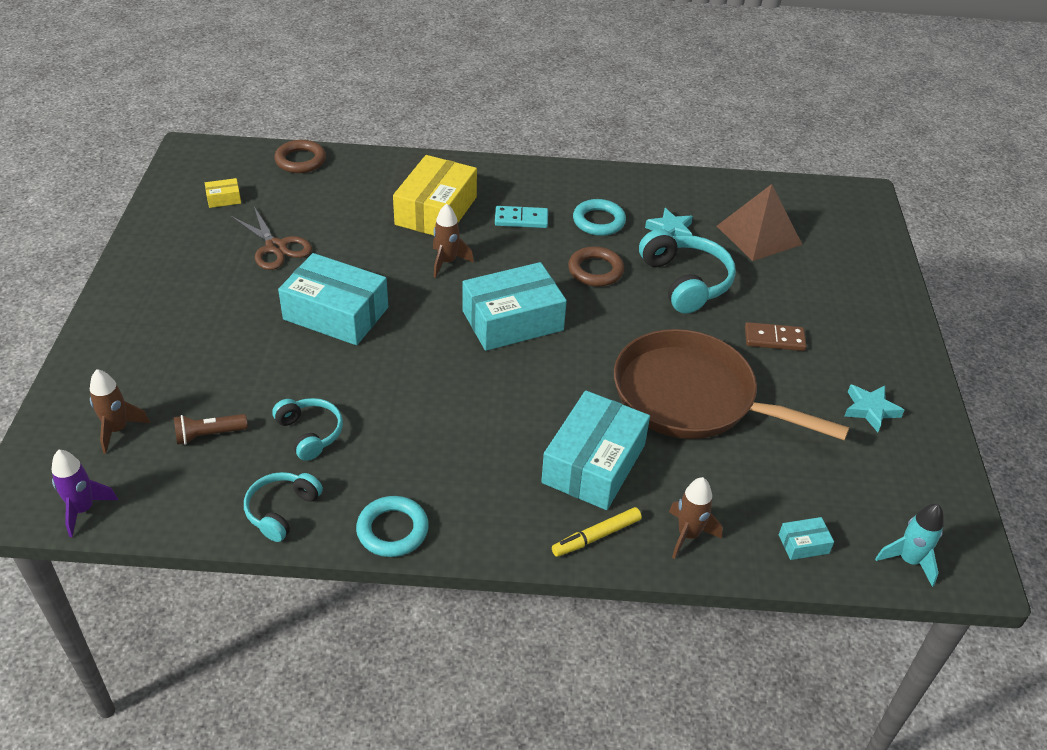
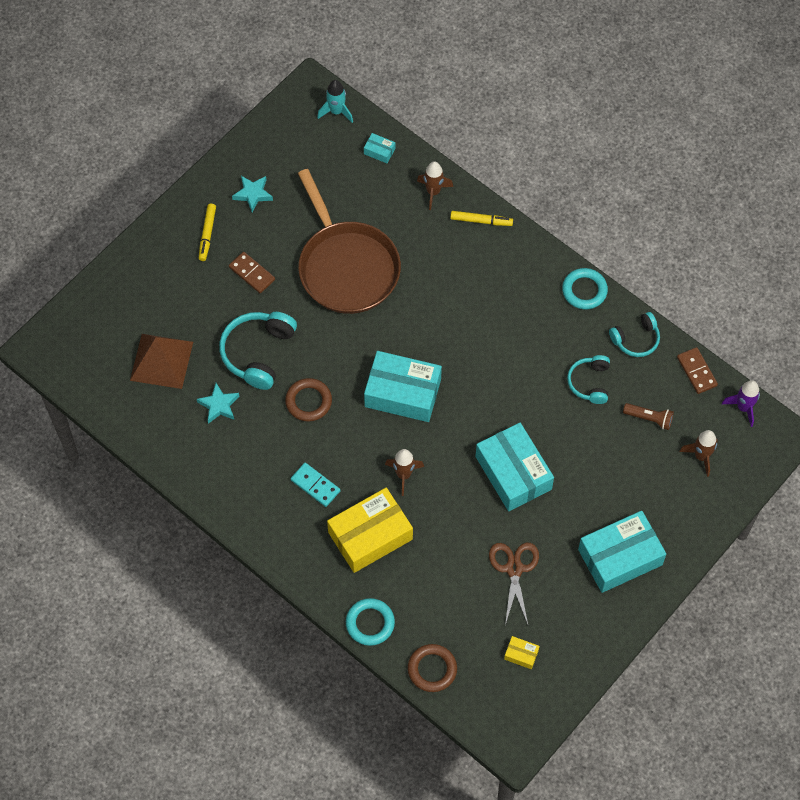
camera: 140 degrees left, 20 degrees up
turquoise box [541,390,650,510] -> turquoise box moved to [578,511,666,593]
turquoise ring [573,199,626,236] -> turquoise ring moved to [346,598,395,646]
none -> yellow marker [199,204,216,261]
none -> brown domino [677,347,718,394]

